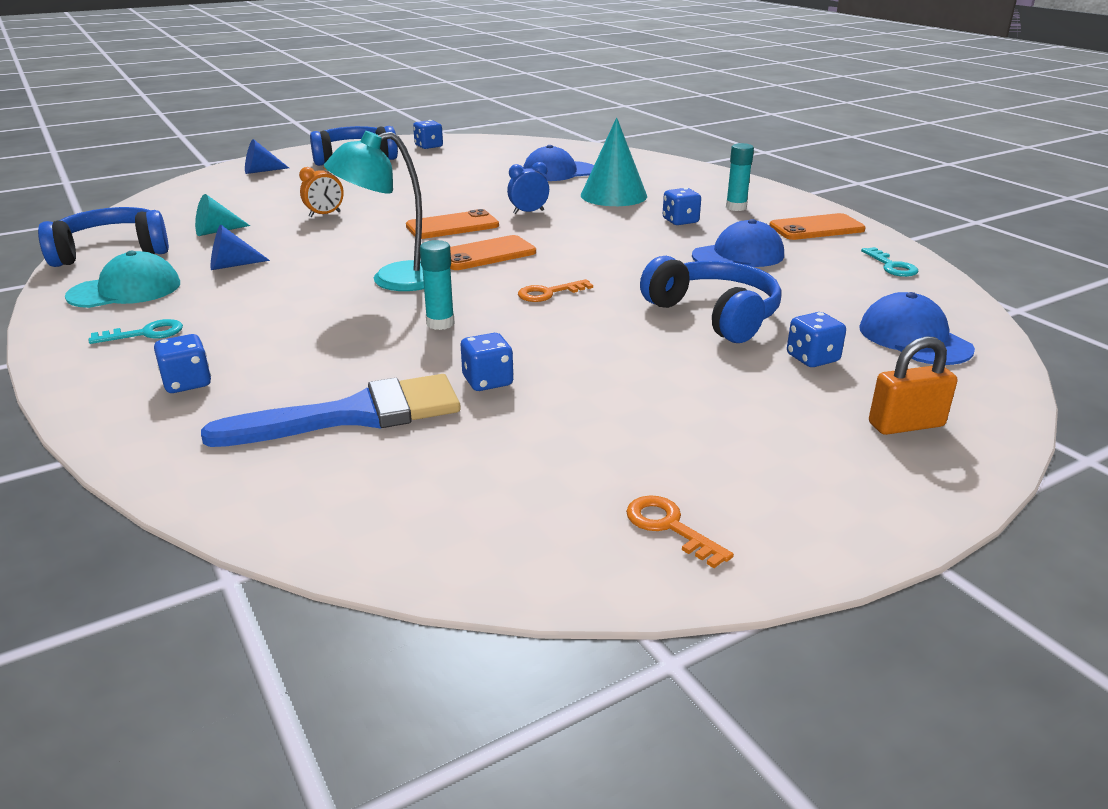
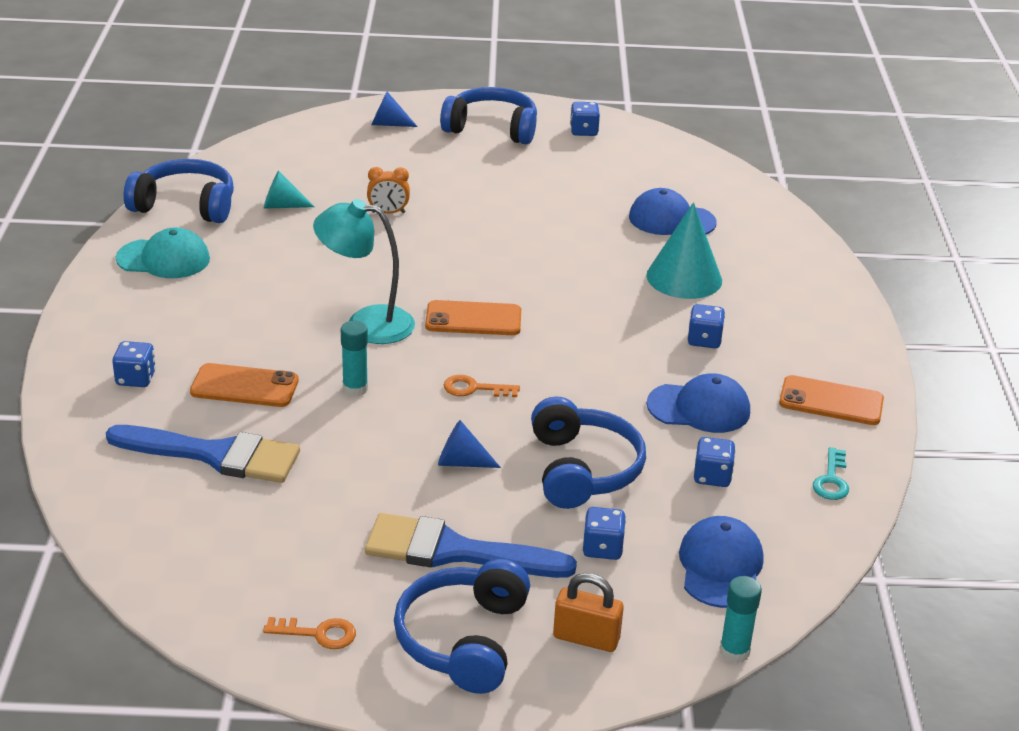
camera: 30 degrees right, 5 degrees up
turquoise key [89,319,183,344] -> none
blue cone [211,225,270,270] -> blue cone moved to [438,420,501,468]
orange phone [406,209,499,239] -> orange phone moved to [190,363,299,407]
blue dice [461,333,513,391] -> blue dice moved to [694,437,736,487]
blue clock [507,162,549,214] -> none
orange key [626,495,734,568] -> orange key turned 105 degrees clockwise [263,617,356,649]
turquoise glue stick [726,143,754,211] -> turquoise glue stick moved to [719,576,762,663]
none -> blue brush [365,513,577,578]
none -> blue headphones [394,559,530,694]

